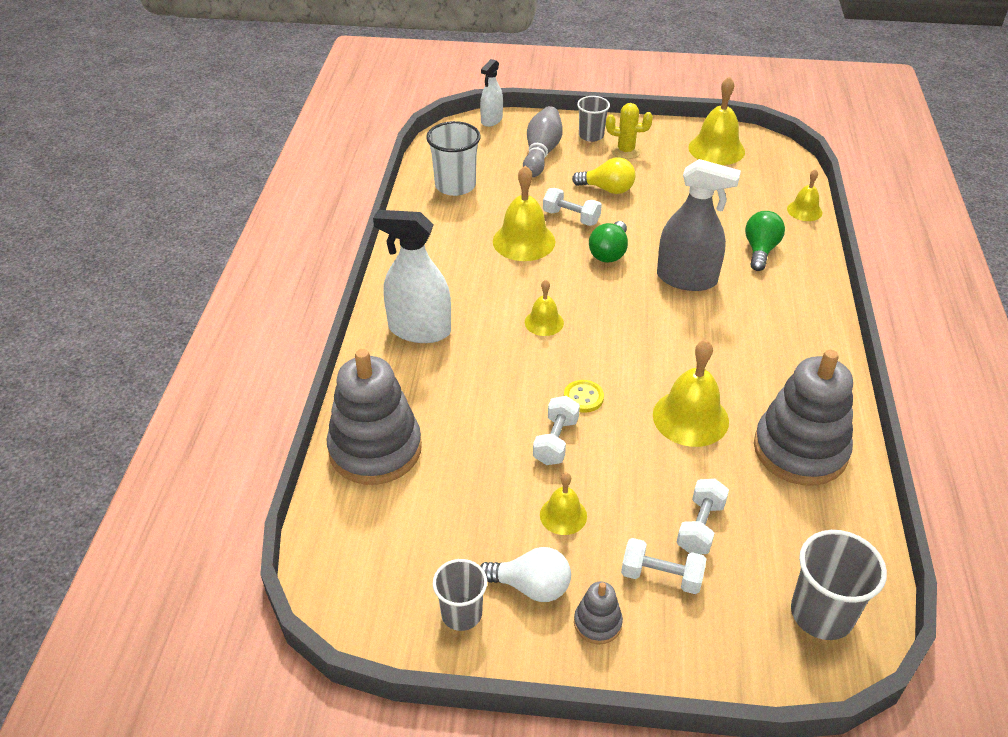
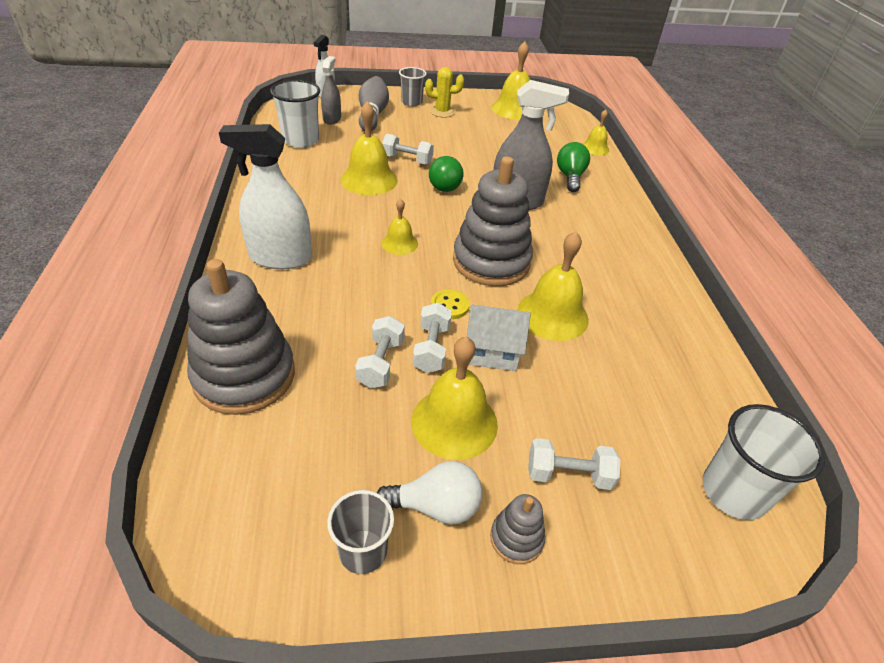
camera: 15 degrees left, 0 degrees up
yellow bell [540,473,587,535] -> yellow bell [411,336,498,460], size x1.75
yellow light bulb [572,157,636,194] -> none
white dumbbell [677,479,729,554] -> white dumbbell moved to [355,316,405,388]
grey stacking toy [754,350,853,486] -> grey stacking toy moved to [453,156,533,286]
grey cup [791,530,887,640] -> white cup [703,404,825,520]
none -> grey spray bottle [321,56,341,125]
none -> white house [467,305,531,371]

